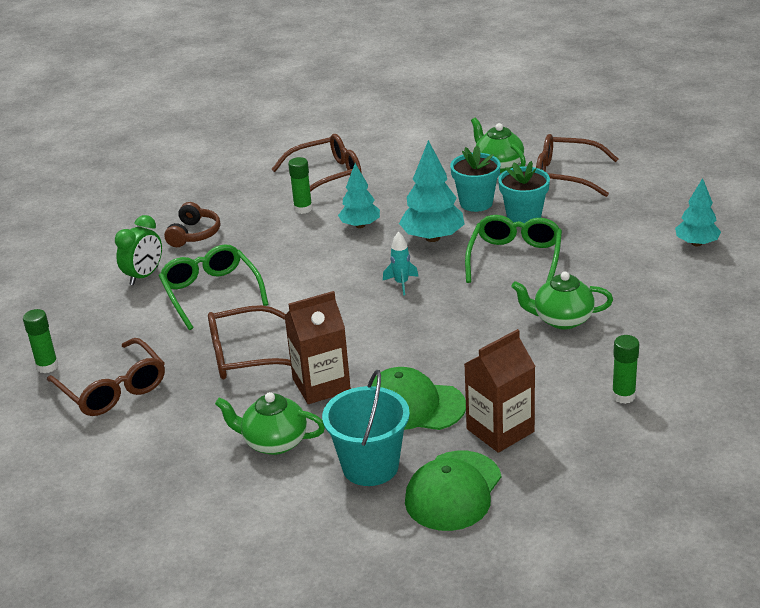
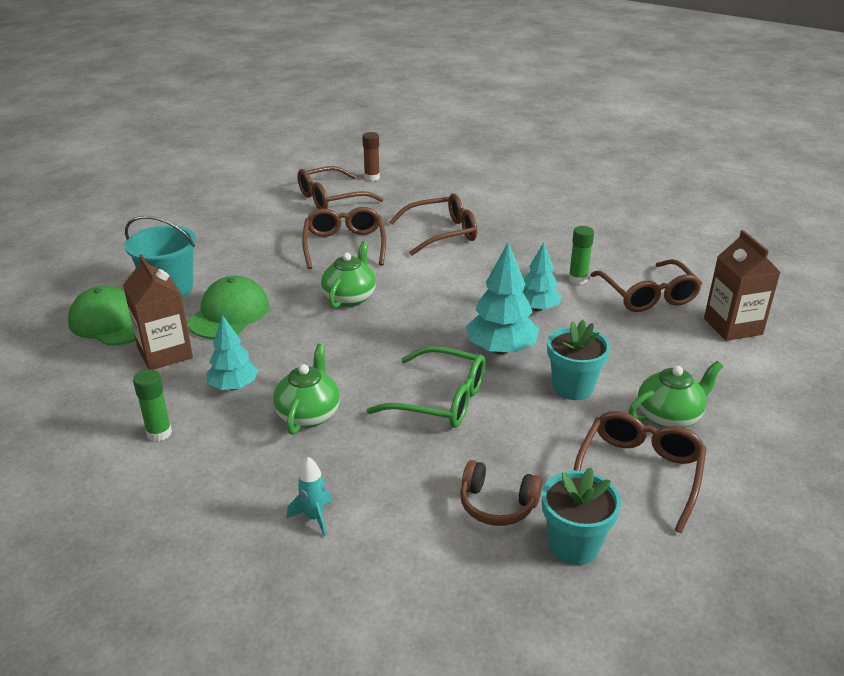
camera: 95 degrees right, 0 degrees up
green glue stick [23,309,58,373] -> brown glue stick [362,132,380,181]
green clock [115,215,162,285] -> none
green glasses [159,244,269,330] -> brown glasses [389,193,477,256]
brown headphones [164,202,220,247] -> brown headphones moved to [460,460,543,526]
green teapot [215,392,325,455] -> green teapot moved to [321,241,376,308]
brown carton [284,291,351,404] -> brown carton moved to [704,230,781,341]
turquoise rocket [383,232,419,295] -> turquoise rocket moved to [287,457,332,537]
turquoise flower pot [498,161,550,223] -> turquoise flower pot moved to [542,467,621,565]
turquoise tree [675,178,721,247] -> turquoise tree moved to [206,315,258,390]

